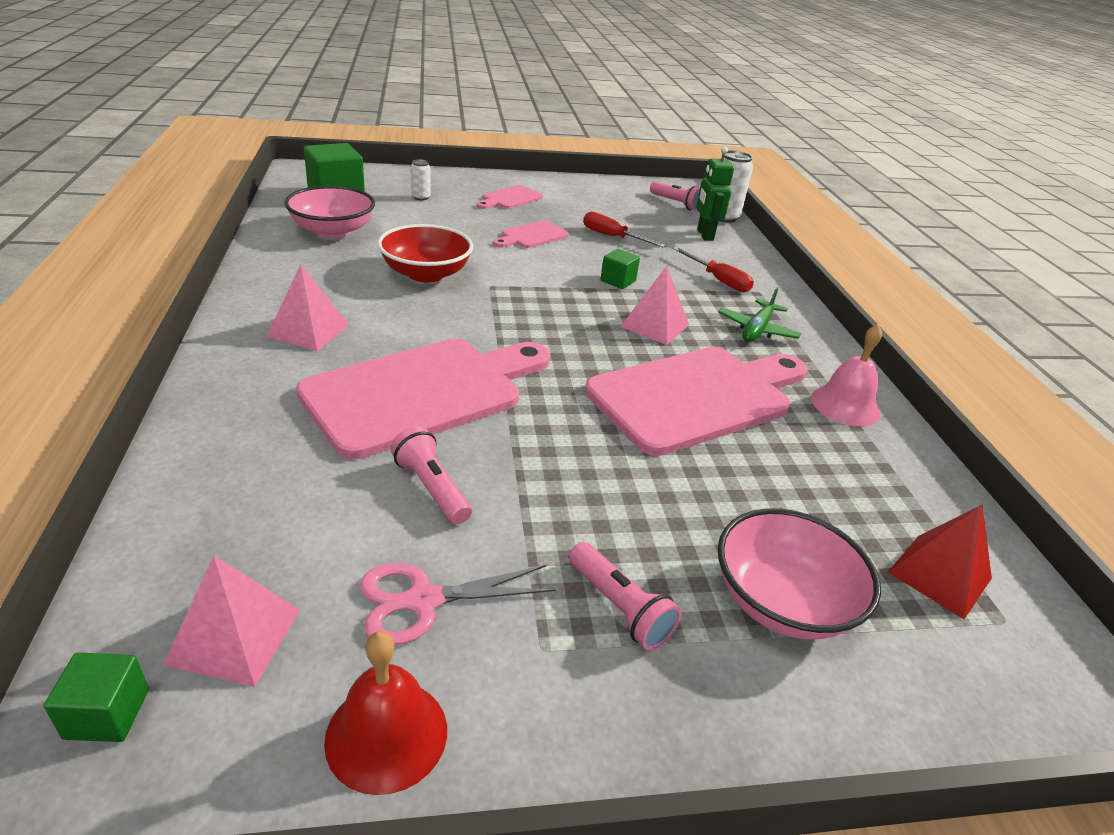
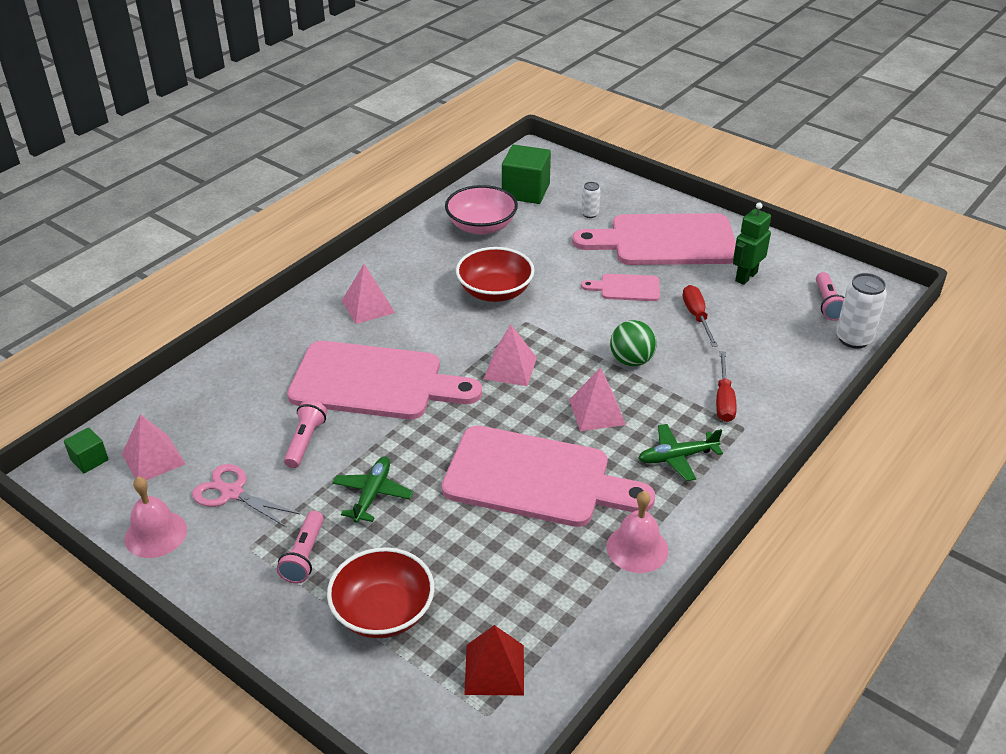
camera: 50 degrees right, 5 degrees up
red bell [324,631,447,795] -> pink bell [125,477,187,558]
pink cutting board [476,185,543,209] -> pink cutting board [572,213,736,265], size x2.18
green cube [600,249,640,289] -> green ball [610,320,657,366]
green robot [696,147,734,241] -> green robot moved to [733,202,771,285]
pink bowl [718,508,881,639] -> red bowl [327,547,434,638]
none -> green plane [332,456,413,523]
none -> pink pyramid [484,324,537,386]

